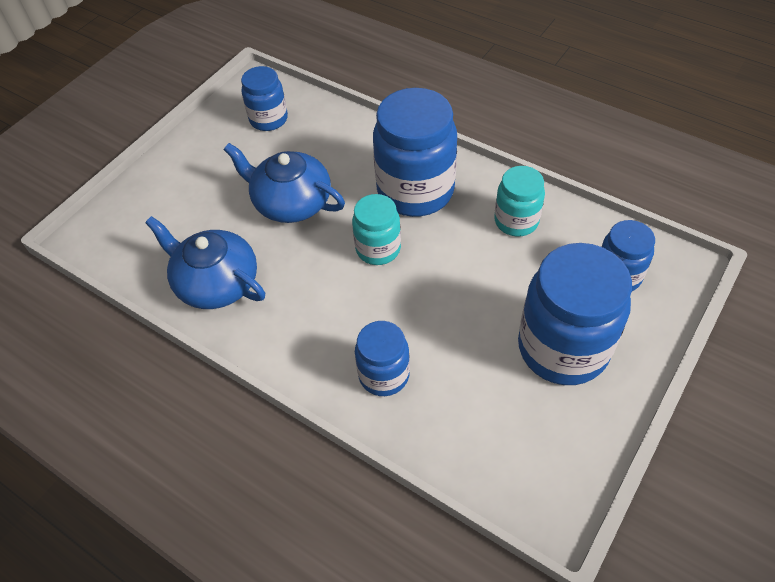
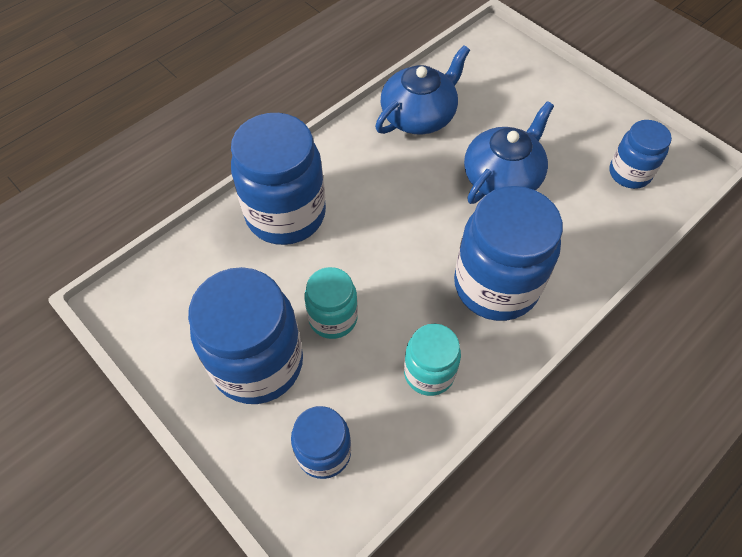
camera: 100 degrees right, 5 degrees up
turquoise jar [352,194,401,265] -> turquoise jar moved to [304,267,358,339]
blue jar [355,321,410,396] -> blue jar [231,113,326,245], size x1.80

